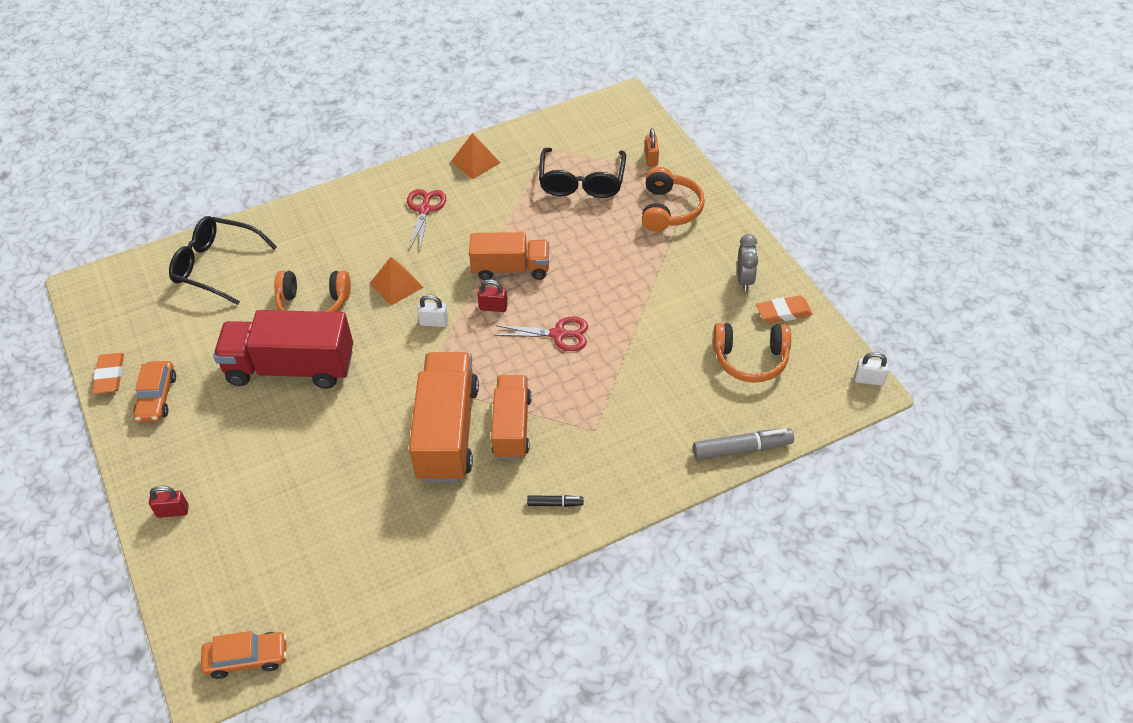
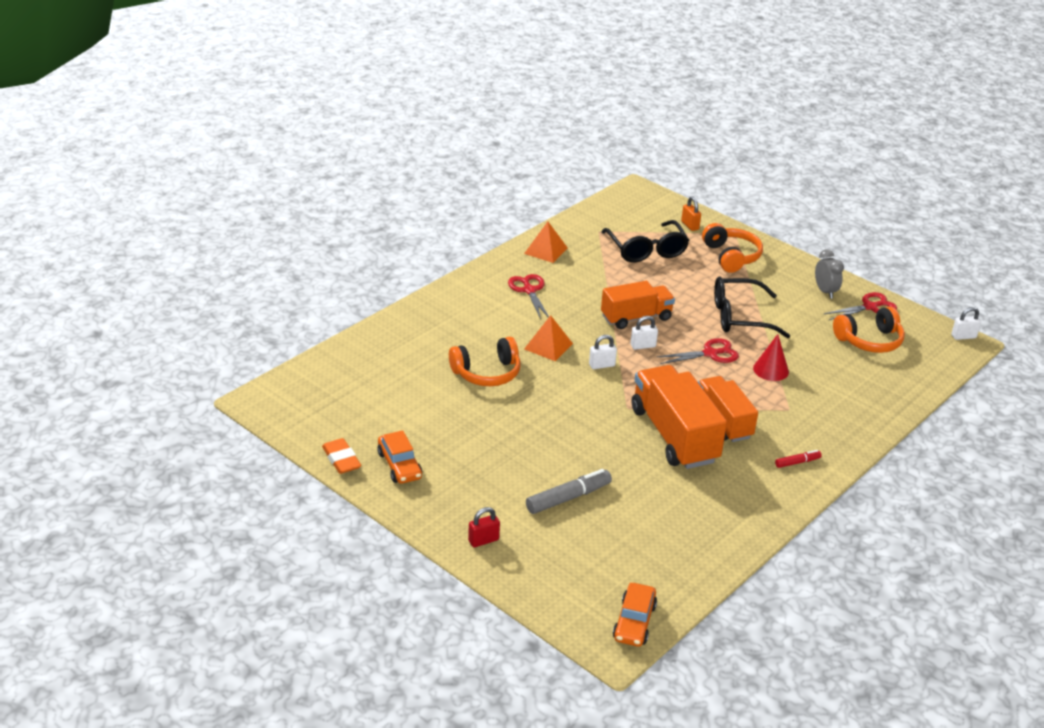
camera: 25 degrees left, 15 degrees down
black glasses [169,216,277,305] -> black glasses moved to [714,276,790,338]
orange car [201,631,287,679] -> orange car turned 135 degrees clockwise [613,583,657,647]
red truck [213,310,353,389] -> none
red padlock [477,279,508,312] -> white padlock [630,316,658,350]
black marker [527,495,584,507] -> red marker [775,450,822,468]
grey marker [693,428,794,460] -> grey marker moved to [526,469,612,514]
orange eraser [756,296,813,323] -> red scissors [824,292,897,320]
none -> red cone [753,334,789,381]

